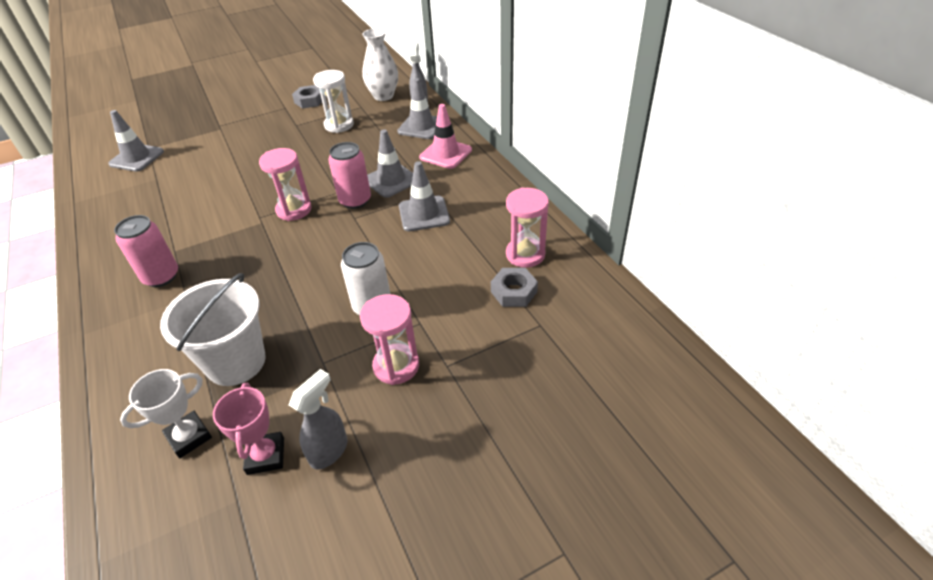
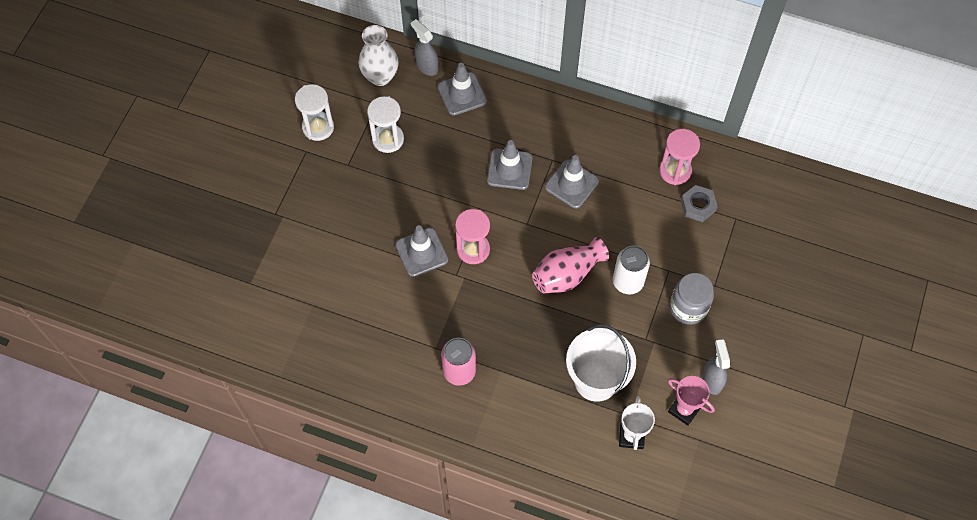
camera: 45 degrees left, 20 degrees up
grey traffic cone [108,110,164,172] -> grey traffic cone moved to [395,225,448,277]
grey nut [292,85,322,109] -> white hourglass [295,84,334,141]
pink can [328,142,371,209] -> none
pink hourglass [360,294,419,385] -> grey jar [670,273,714,325]
pink traffic cone [419,104,472,169] -> none
none -> pink vase [532,237,609,293]

